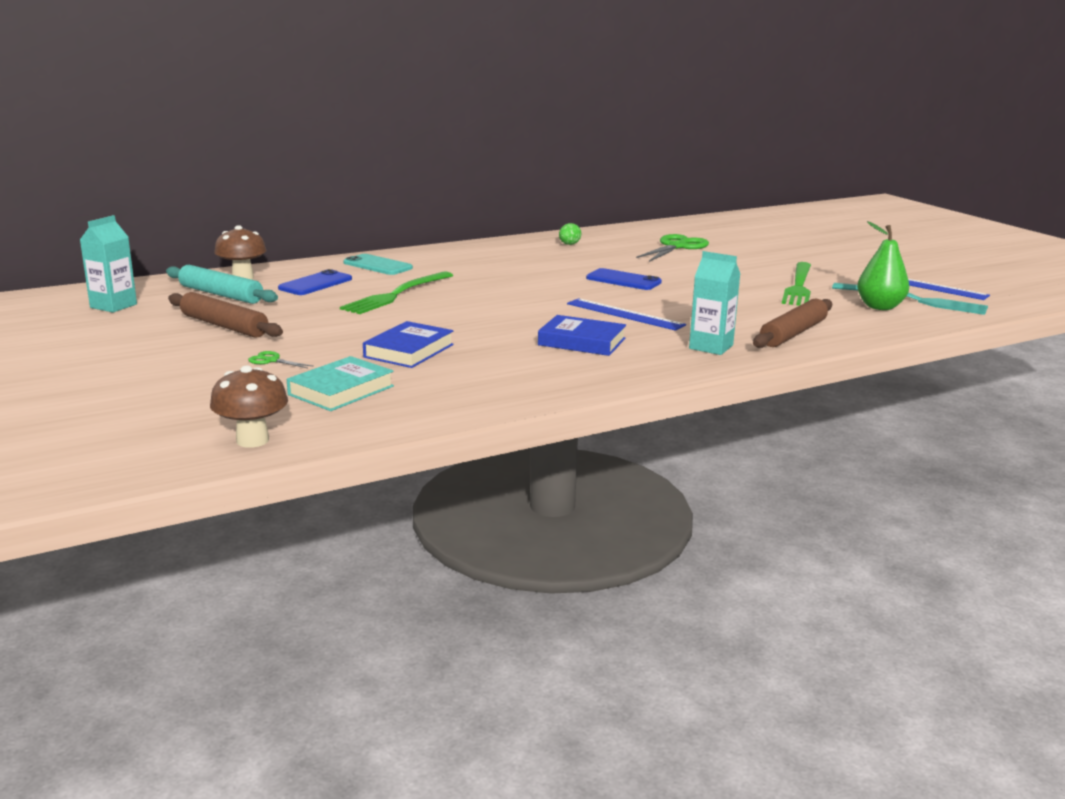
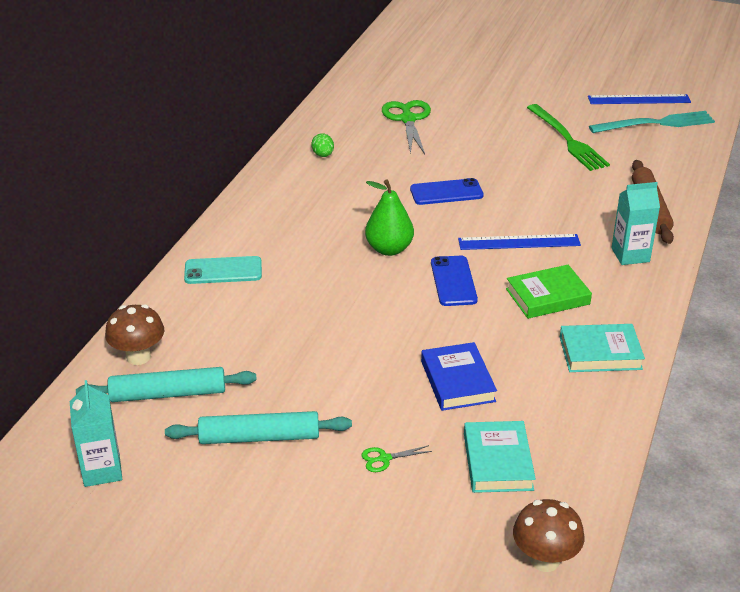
camera: 40 degrees left, 15 degrees up
brown rolling pin [168,292,283,338] -> turquoise rolling pin [165,411,352,444]
blue phone [278,269,352,295] -> blue phone moved to [431,256,478,306]
green fork [340,271,453,314] -> none
blue book [538,315,626,356] -> green book [506,265,592,319]
green pear [857,221,909,310] -> green pear moved to [365,180,414,256]
none -> turquoise book [560,324,645,372]

